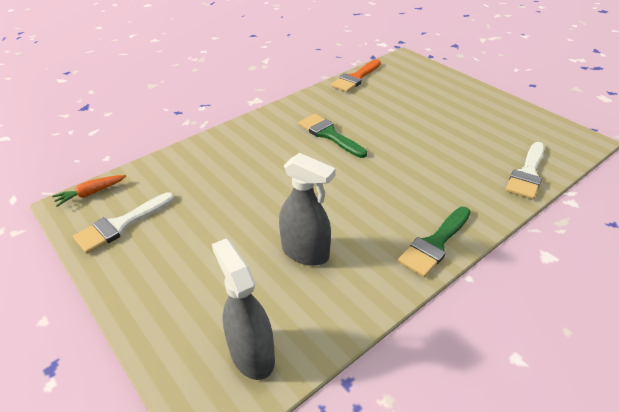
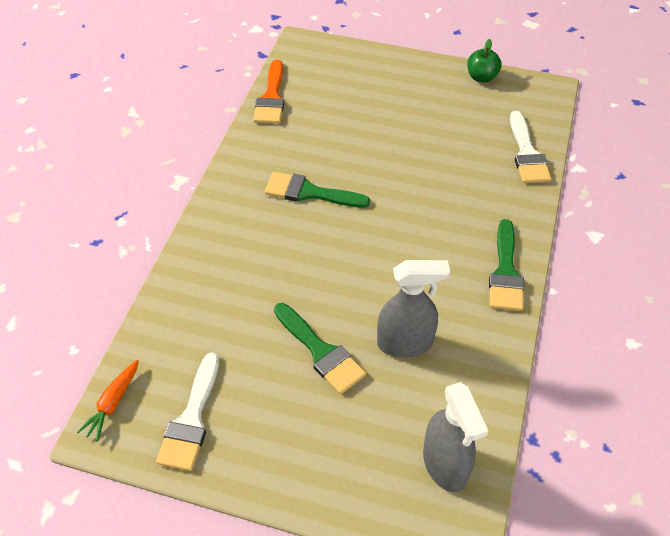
camera: 35 degrees left, 10 degrees up
grey spray bottle [212,238,275,380] -> grey spray bottle turned 135 degrees counterclockwise [423,382,488,492]
none -> green brush [274,303,366,394]
none -> green apple [467,39,502,82]

